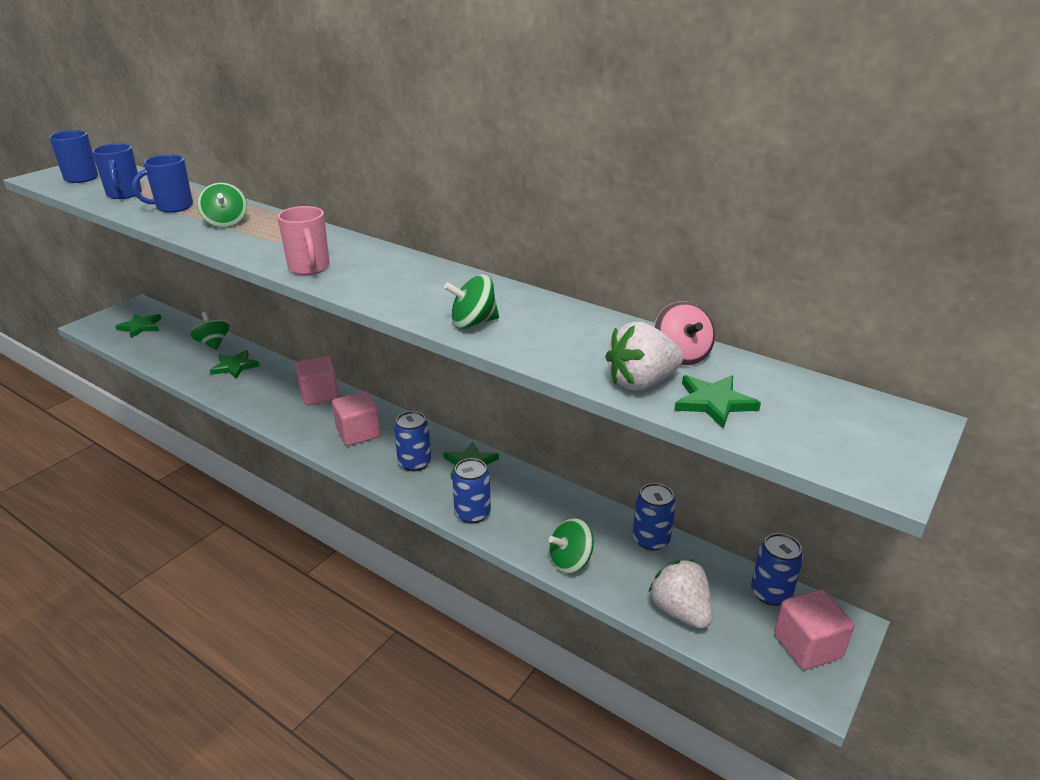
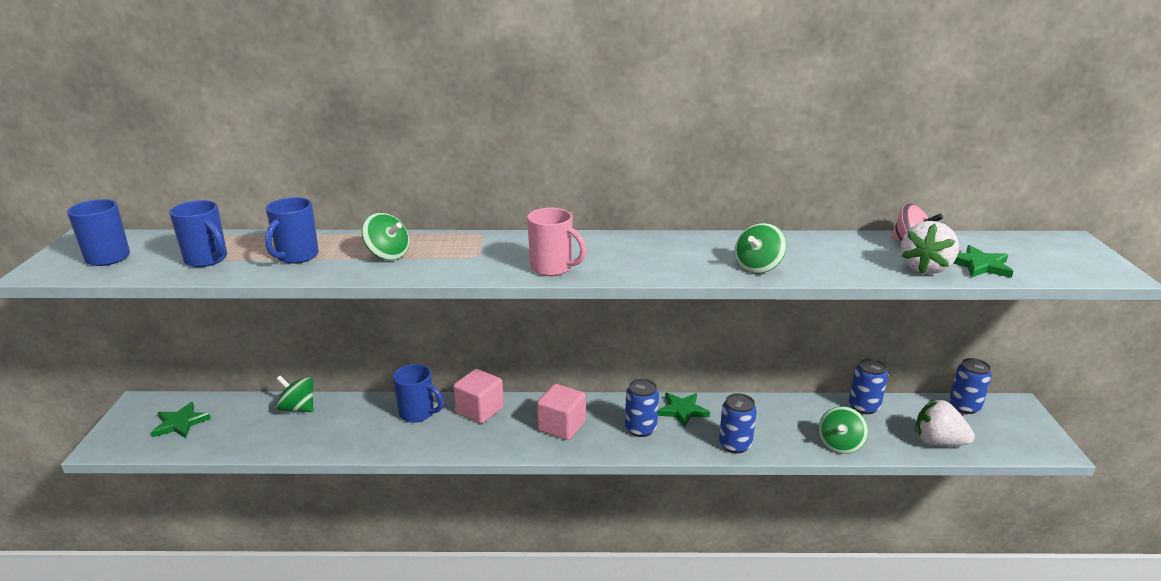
camera: 35 degrees left, 5 degrees down
green star [210,350,260,379] -> none
pink cube [774,589,854,670] -> none
none -> blue mug [393,364,444,423]

